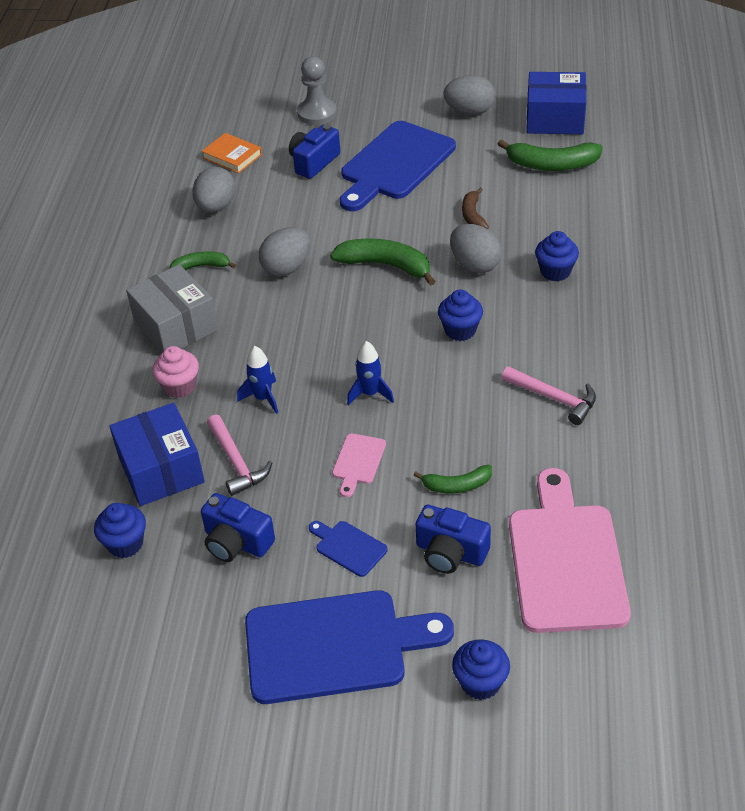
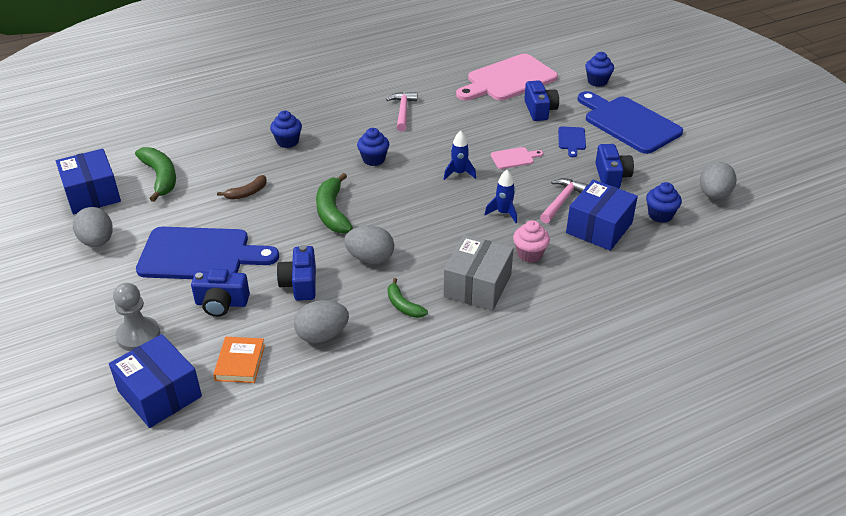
camera: 125 degrees left, 5 degrees down
green banana [414,465,492,493] -> none
grey egg [450,224,502,273] -> grey egg moved to [700,162,737,200]
none -> blue box [109,334,202,428]
none -> blue camera [277,245,316,301]

